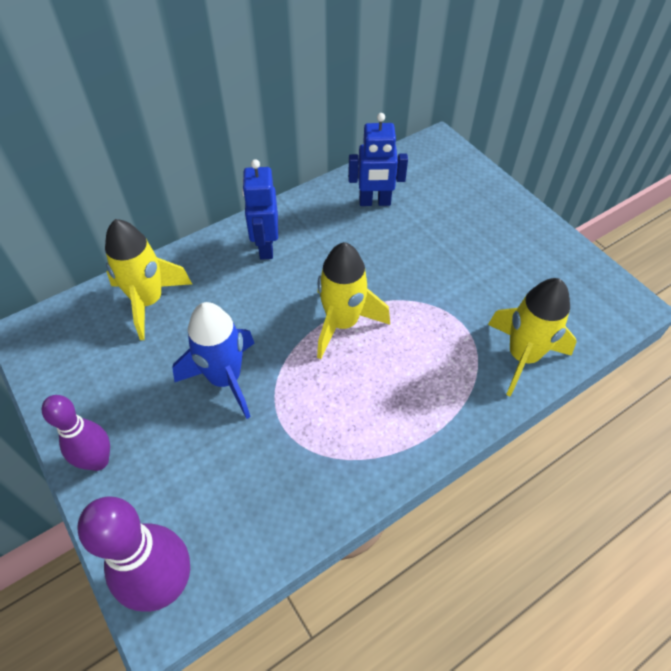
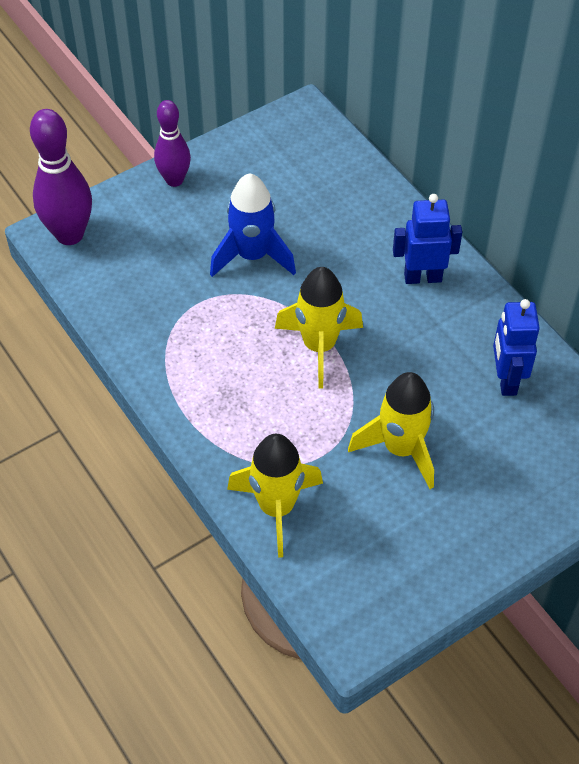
camera: 90 degrees right, 0 degrees up
yellow rocket [105,219,192,340] -> yellow rocket moved to [348,372,434,489]

